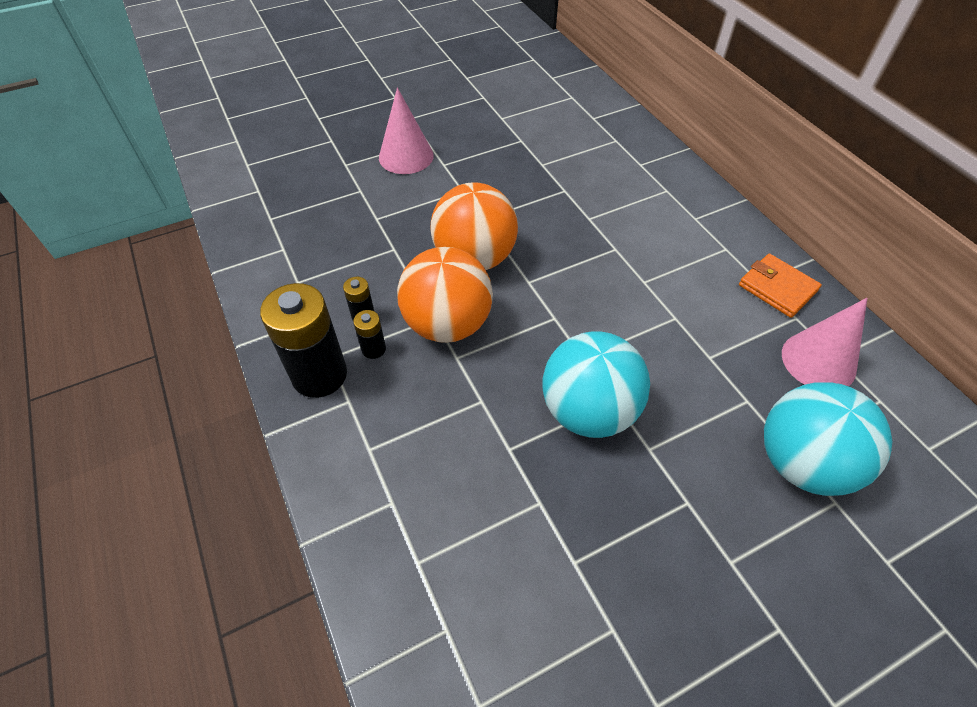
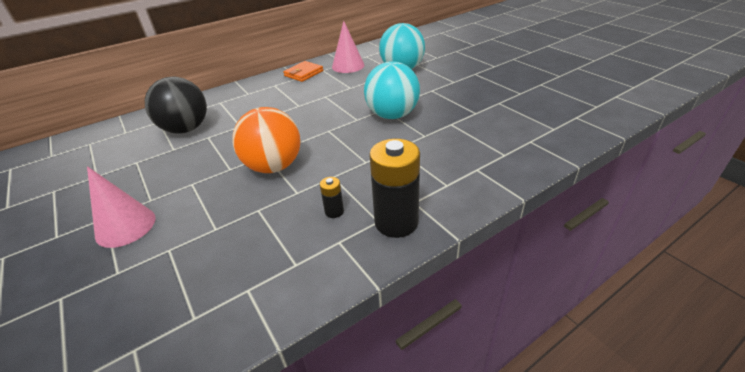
camera: 95 degrees left, 15 degrees down
black battery [353,310,386,359] -> none
orange ball [397,247,493,343] -> none
none -> black ball [145,77,207,134]

